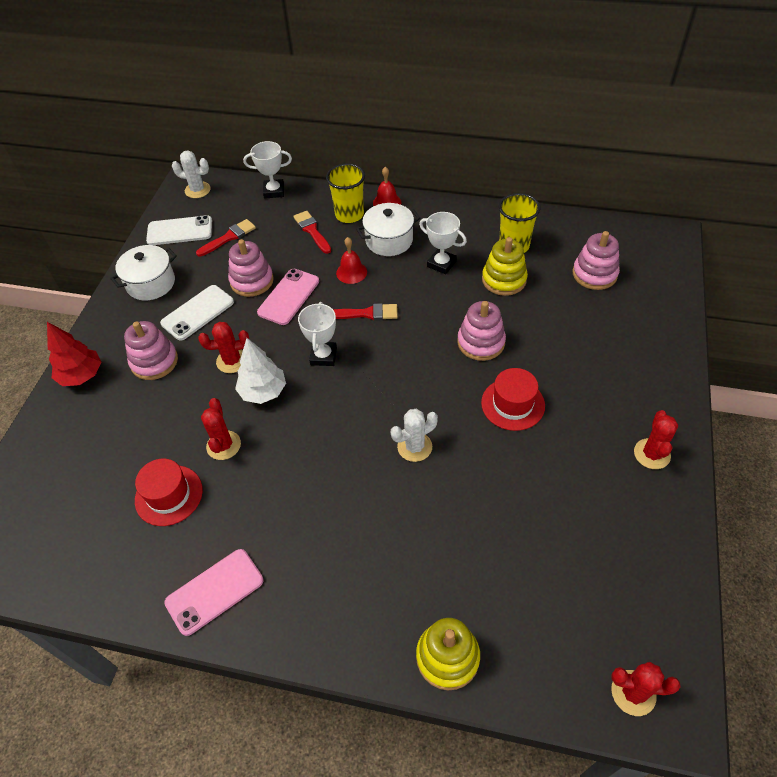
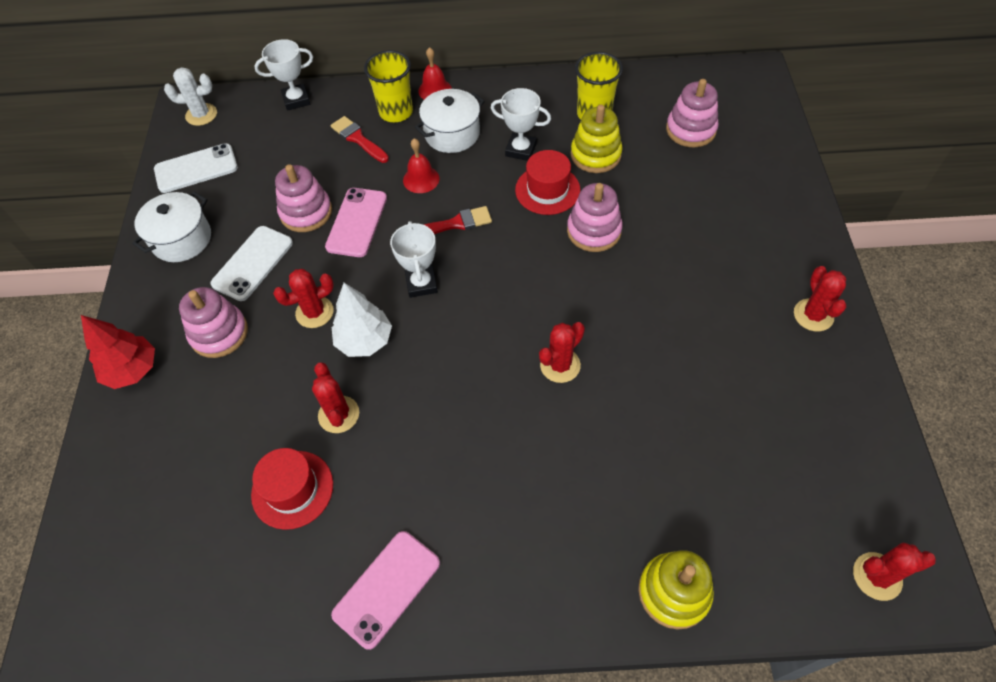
camera: 15 degrees left, 5 degrees up
red brush [196,219,256,257] -> none
white cactus [391,409,438,462] -> red cactus [539,322,585,383]
red hat [481,368,545,431] -> red hat moved to [515,150,580,215]

